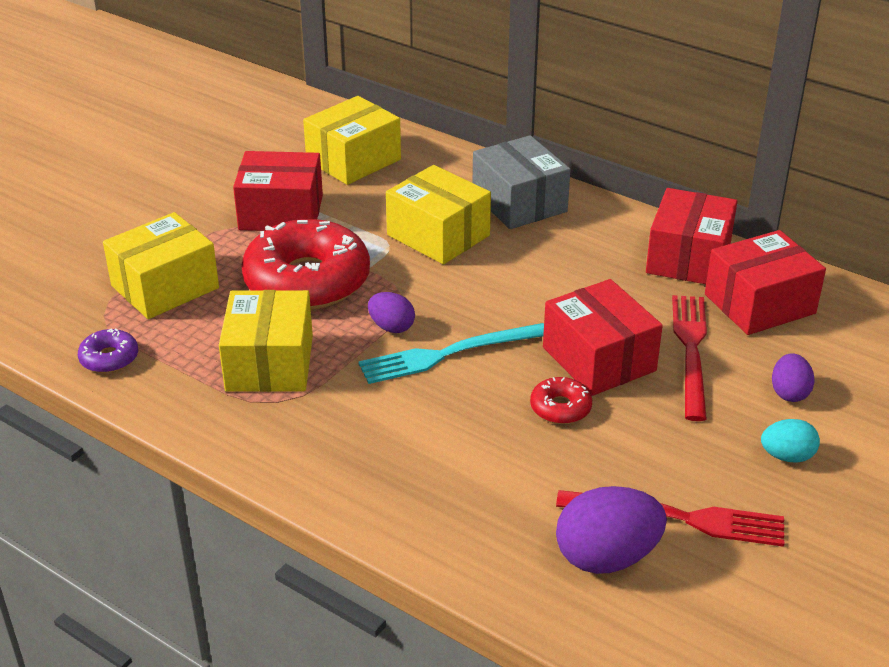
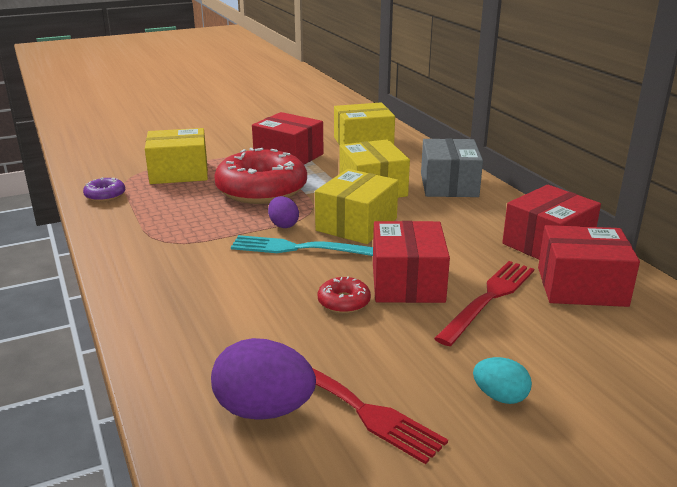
camera: 30 degrees right, 10 degrees down
yellow box [219,290,313,392] -> yellow box moved to [315,169,398,244]
purple egg [772,353,815,402] -> none

